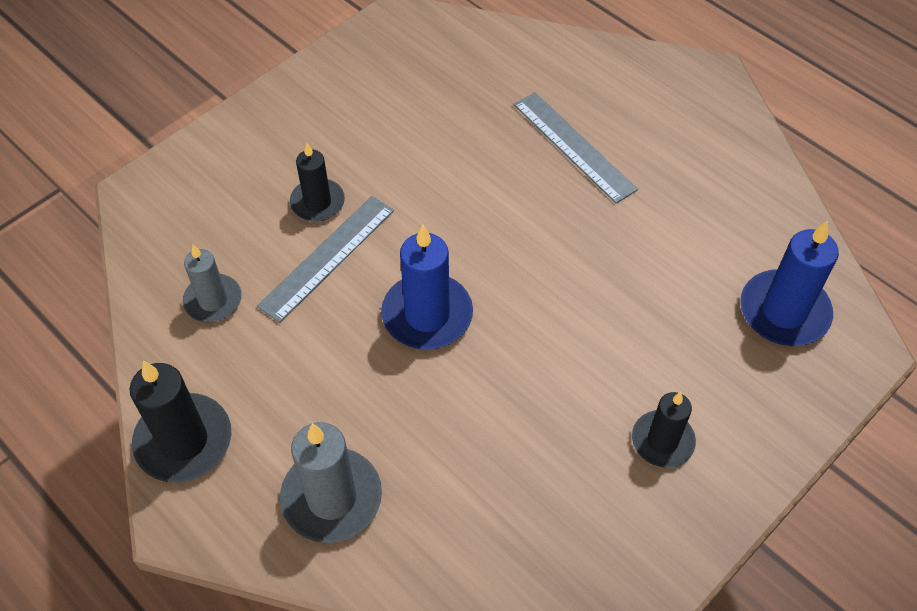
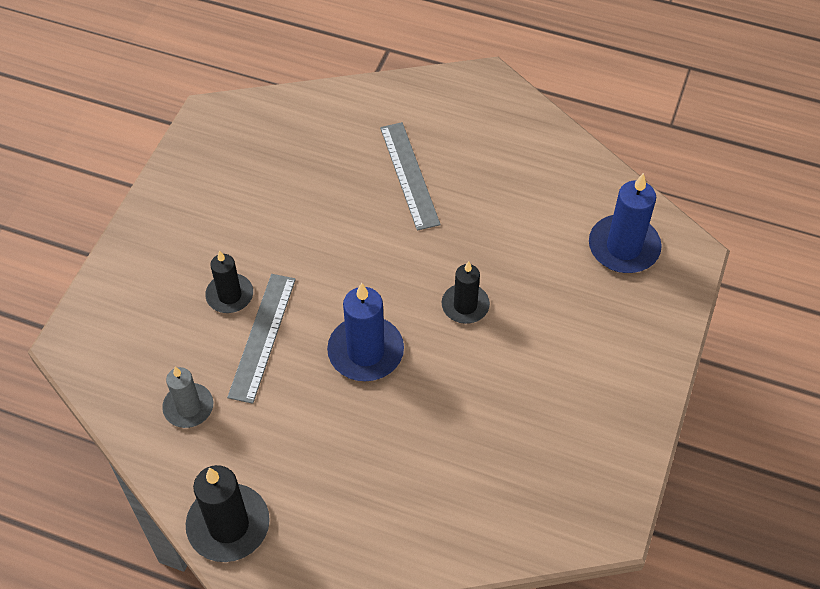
camera: 25 degrees left, 0 degrees up
grey candle [280,422,382,543] -> none
grey ruler [514,92,638,203] -> grey ruler turned 45 degrees clockwise [380,122,441,231]
black candle [632,392,696,468] -> black candle moved to [442,261,490,324]

